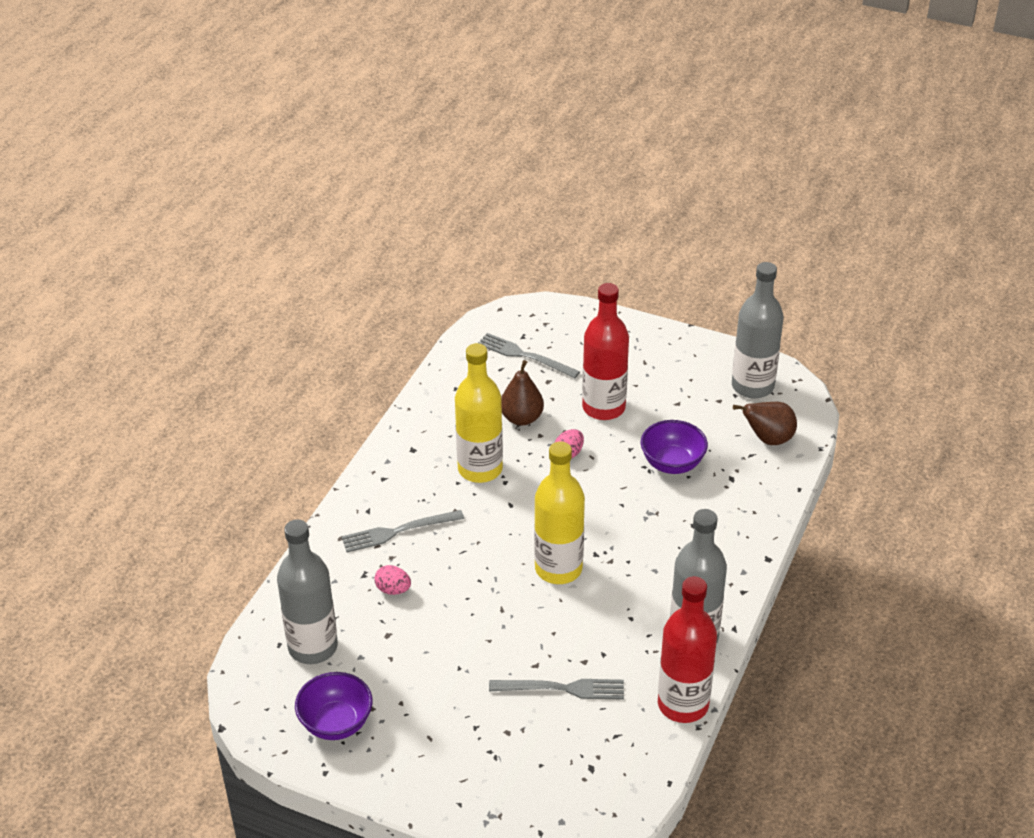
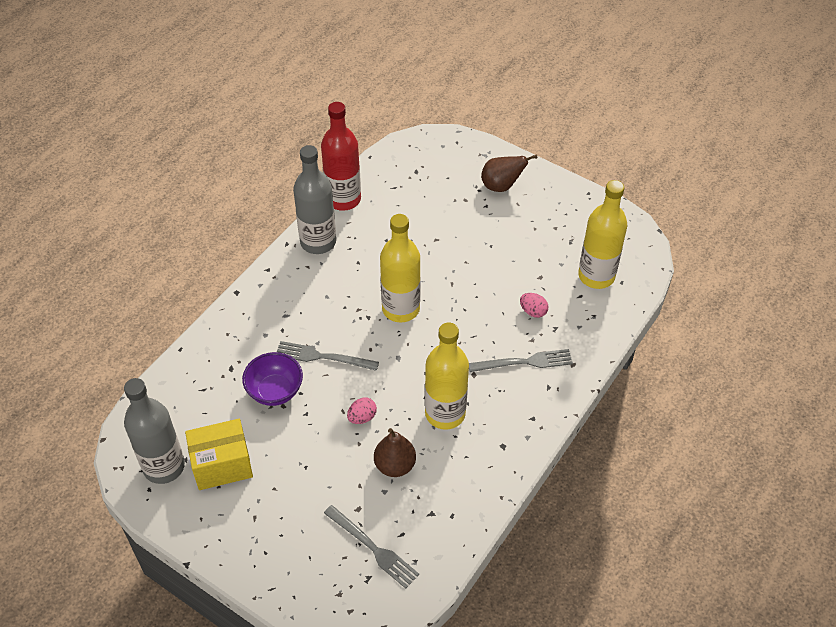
camera: 170 degrees left, 10 degrees up
grey bottle [277,519,338,664] -> yellow bottle [578,180,627,289]
purple bowl [295,672,373,740] -> none
grey fork [489,679,624,700] -> grey fork moved to [277,341,379,371]
red bottle [582,283,629,420] -> none
brown pear [733,402,797,445] -> brown pear moved to [481,154,537,192]
none -> yellow box [185,419,253,490]

